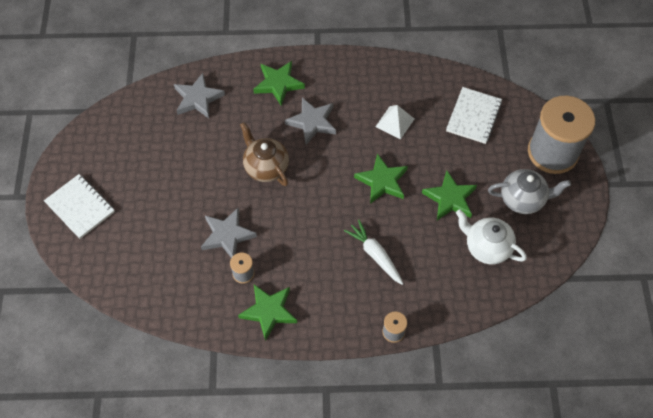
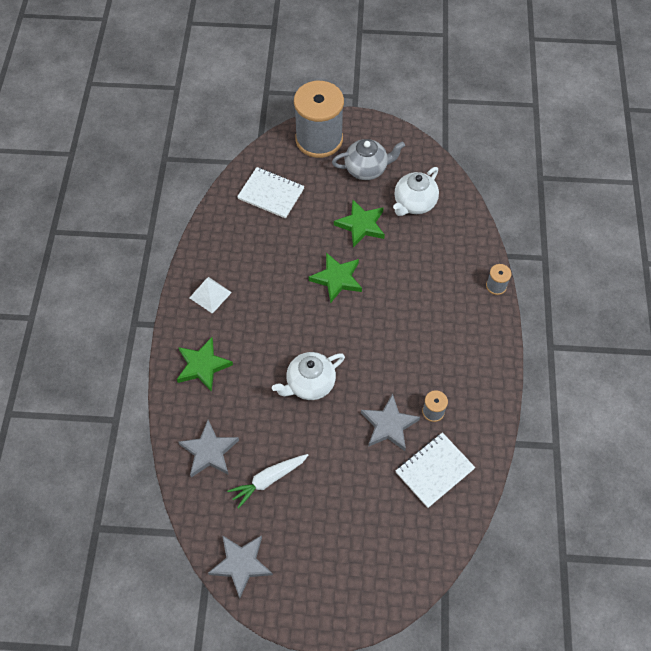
camera: 85 degrees left, 0 degrees up
white notebook [44,174,115,239] -> white notebook moved to [396,432,475,508]
green star [238,284,297,341] -> none
brown teapot [240,122,289,186] -> white teapot [272,352,345,400]
grey star [285,98,336,145] -> grey star moved to [208,535,273,598]
white carrot [344,220,403,285] -> white carrot moved to [227,454,308,509]
white pyramid [375,105,414,140] -> white pyramid moved to [189,277,232,314]
grey teapot [488,169,571,214] -> grey teapot turned 75 degrees clockwise [332,139,405,180]

